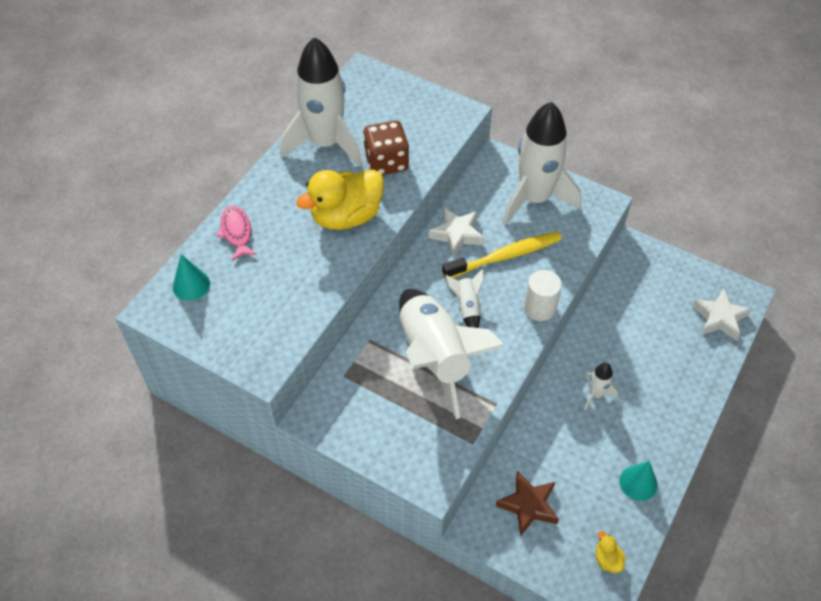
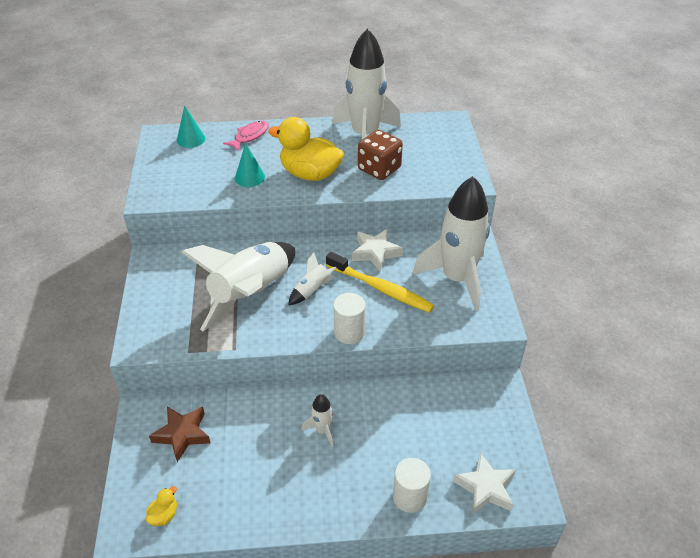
camera: 55 degrees right, 10 degrees down
turquoise cone [619,461,658,501] -> turquoise cone moved to [235,143,265,187]
none -> white cylinder [393,458,431,513]

